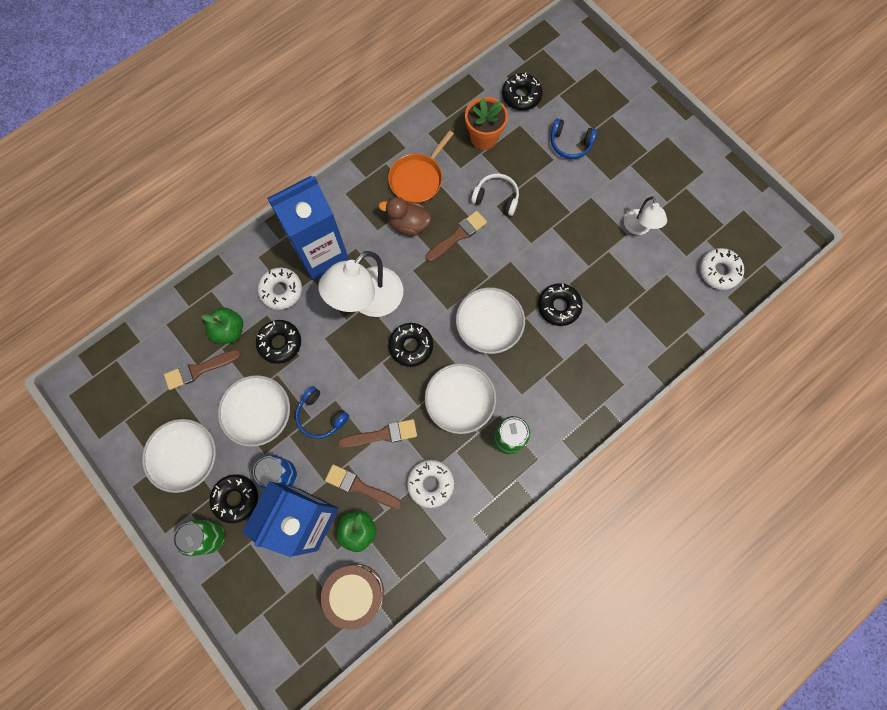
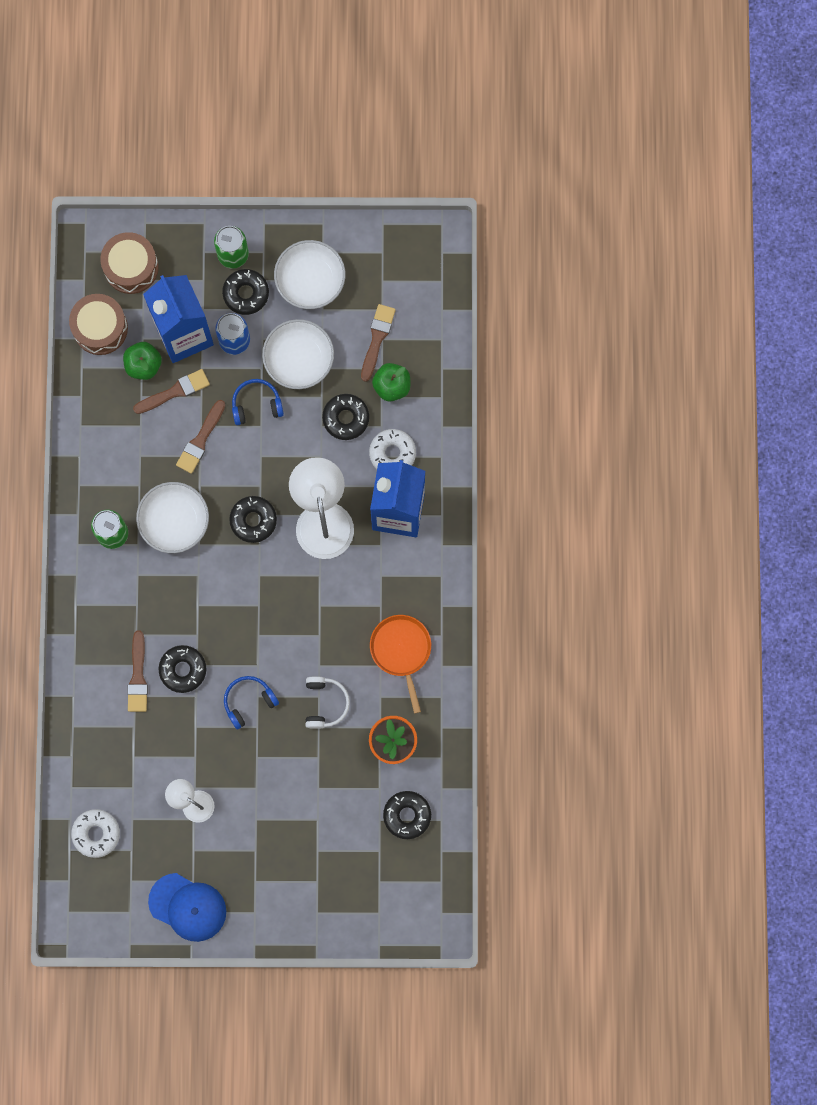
camera: 130 degrees right, 5 degrees up
brown duck [379,197,431,236] -> none
white donut [407,460,454,508] -> none
brown brush [426,211,487,262] -> brown brush moved to [127,631,148,712]
white bowl [456,287,525,354] -> none
white headphones [471,173,519,216] -> white headphones turned 60 degrees counterclockwise [305,676,350,729]
blue headphones [551,118,597,159] -> blue headphones moved to [224,676,279,729]
none -> brown drum [100,232,158,294]
none -> blue cap [148,873,226,942]

